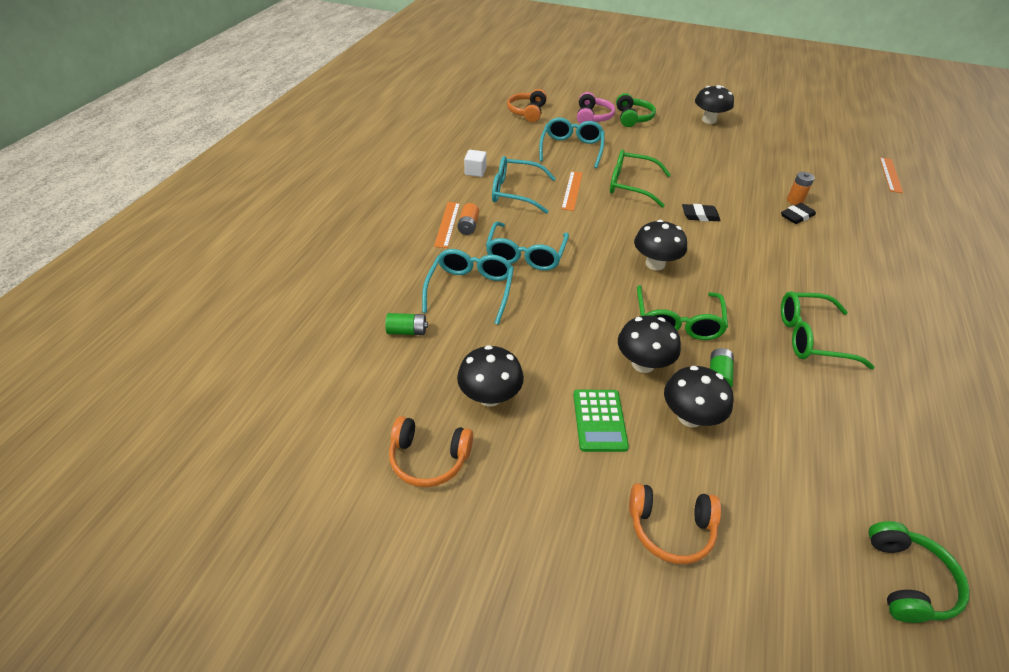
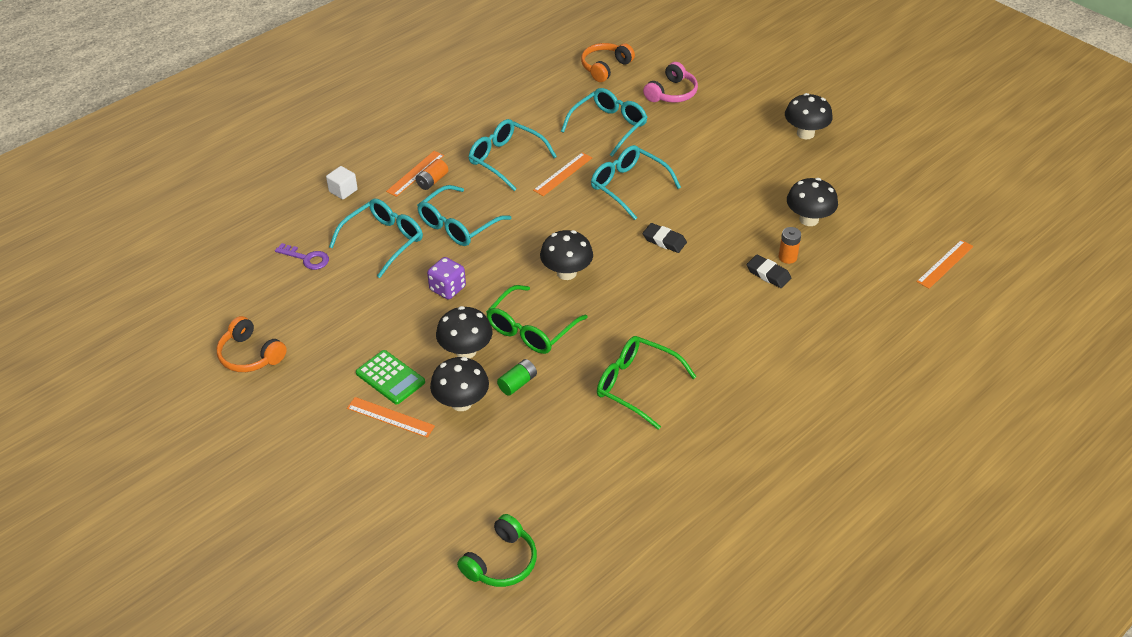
camera: 30 degrees right, 0 degrees up
green battery [385,313,428,335] -> purple key [275,243,329,270]
black mushroom [457,345,524,406] -> black mushroom moved to [787,178,838,226]
white cube [464,150,487,177] -> white cube moved to [326,166,358,200]
green calculator [573,390,629,452] -> green calculator turned 75 degrees counterclockwise [356,350,425,404]
green glasses [610,150,671,208] -> turquoise glasses [591,145,681,220]
green headphones [616,93,656,127] -> none
orange headphones [629,483,721,564] -> none
black eraser [781,203,816,224] -> black eraser turned 45 degrees clockwise [747,255,791,288]
none -> orange ruler [347,397,435,438]
none -> purple dice [427,257,466,300]

